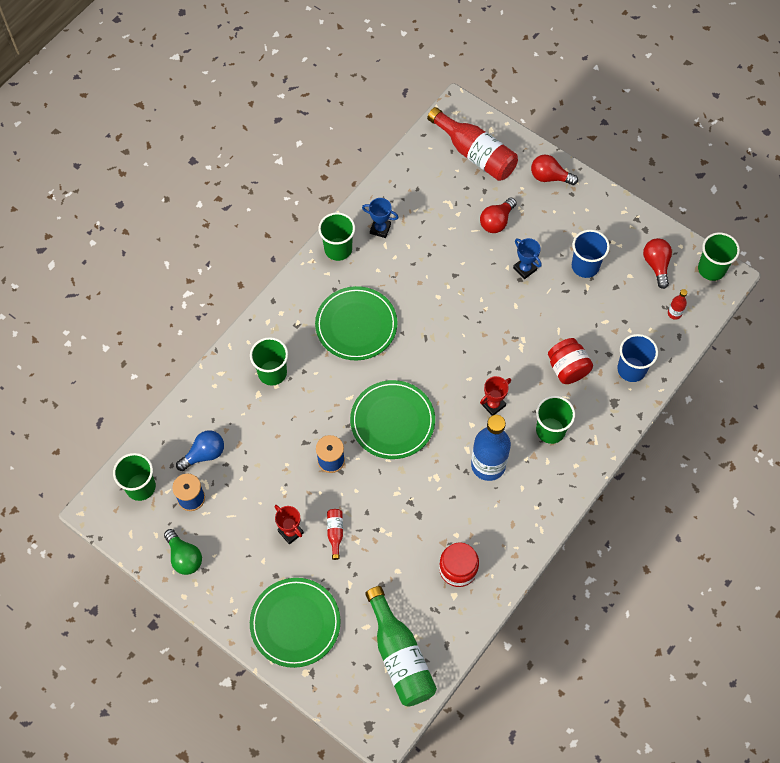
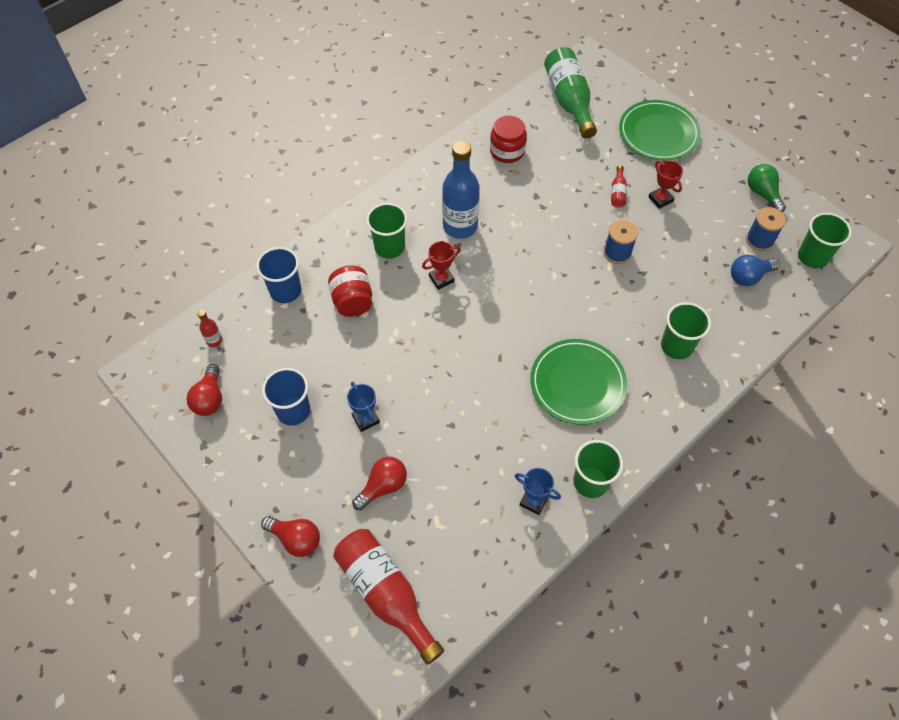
camera: 170 degrees left, 5 degrees down
green plate [350,380,435,459] -> none
green cup [698,232,740,281] -> none

